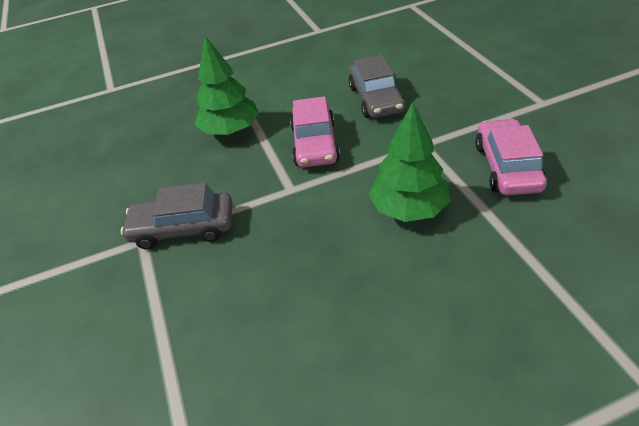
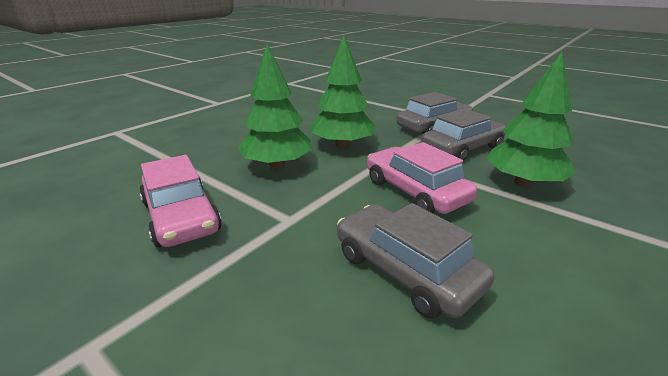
camera: 145 degrees right, 15 degrees down
none -> green tree [311,36,376,148]
none -> grey car [421,108,506,161]

